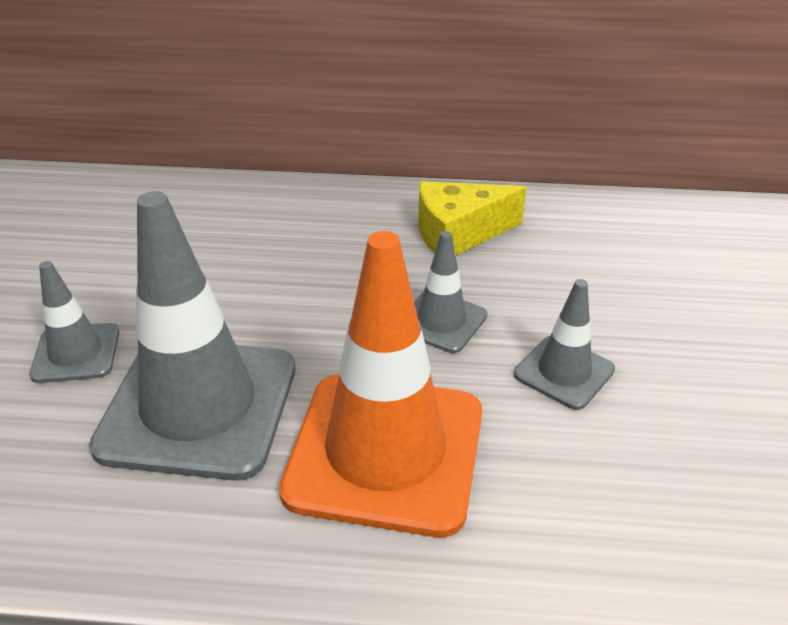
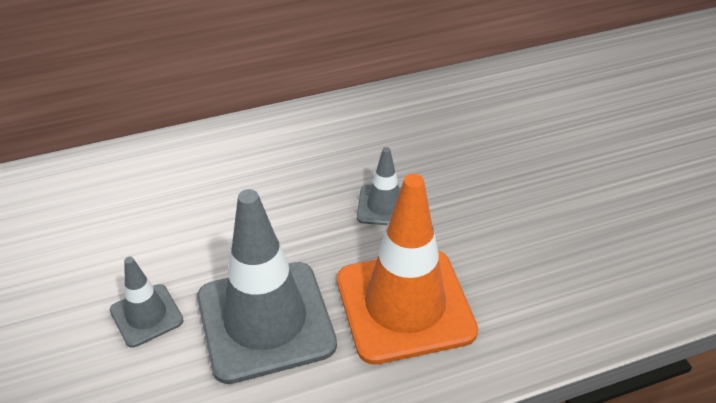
camera: 25 degrees left, 5 degrees up
yellow cheese [419,181,527,256] -> none
grey traffic cone [514,279,615,410] -> none

